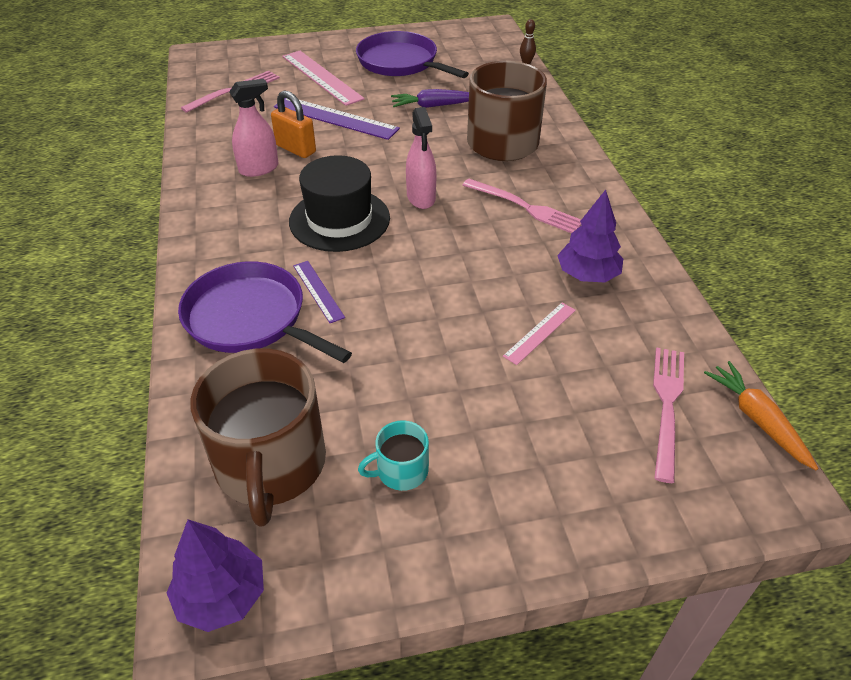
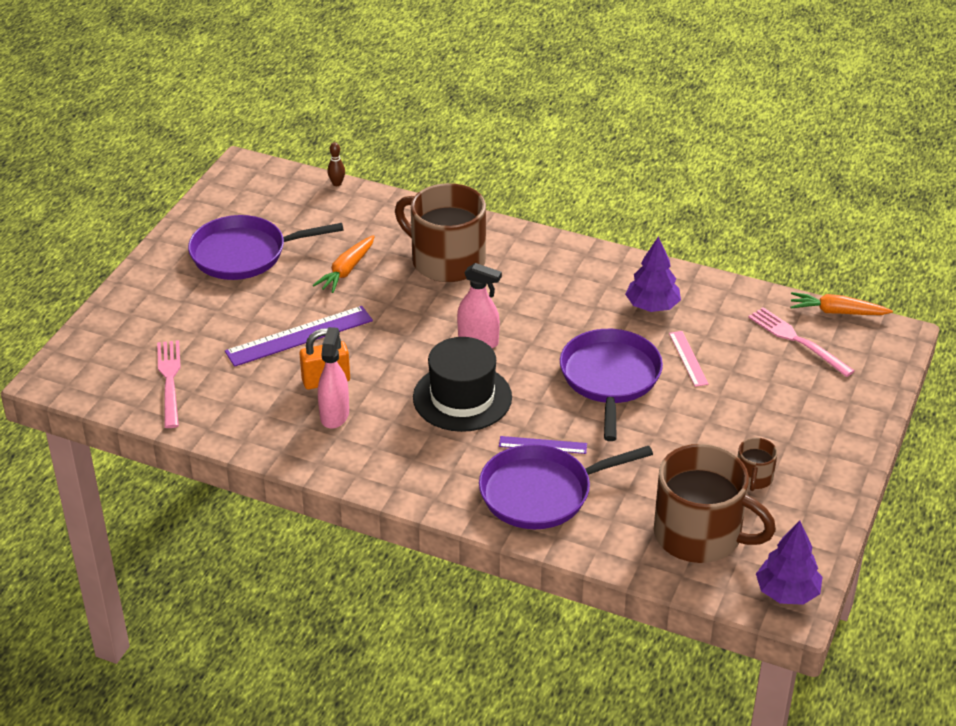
camera: 55 degrees left, 5 degrees down
pink ruler [282,51,365,106] -> none
turquoise mug [358,420,429,491] -> brown mug [738,437,777,491]
purple carrot [391,89,469,108] -> orange carrot [312,235,375,293]
pink fork [463,179,581,233] -> none
none -> purple pan [560,329,663,441]

